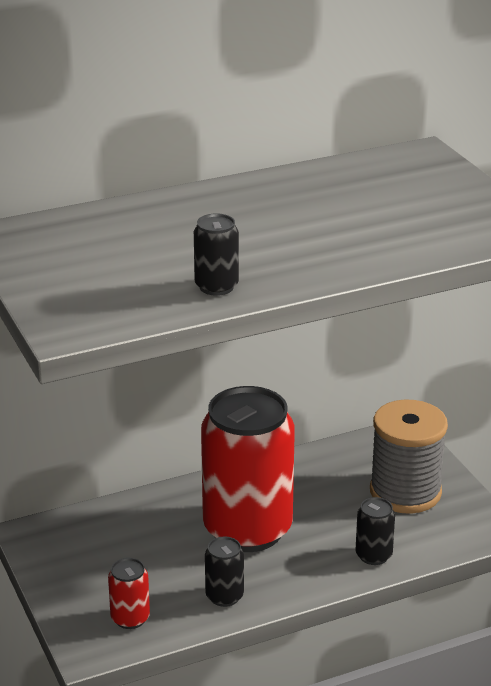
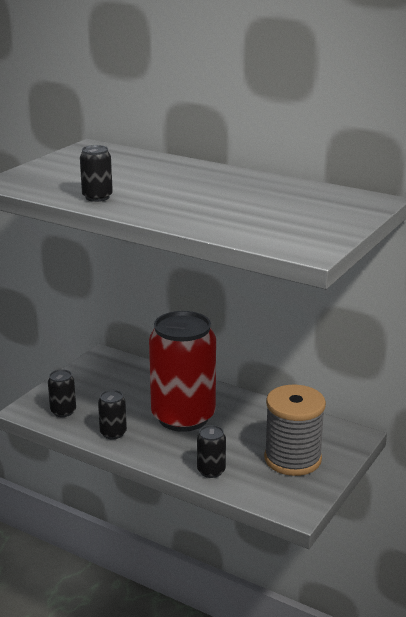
camera: 55 degrees right, 5 degrees down
red can [108,558,150,629] -> black can [48,369,76,417]

